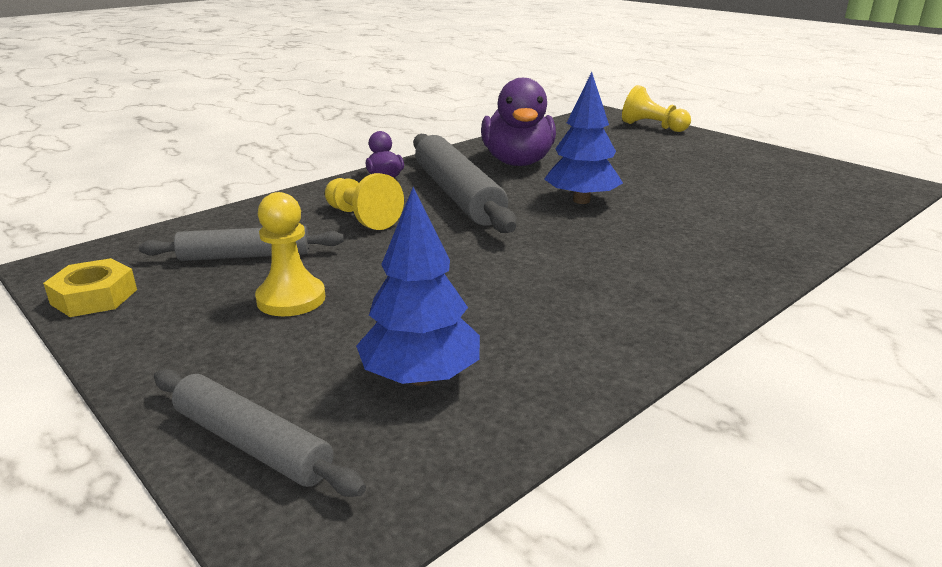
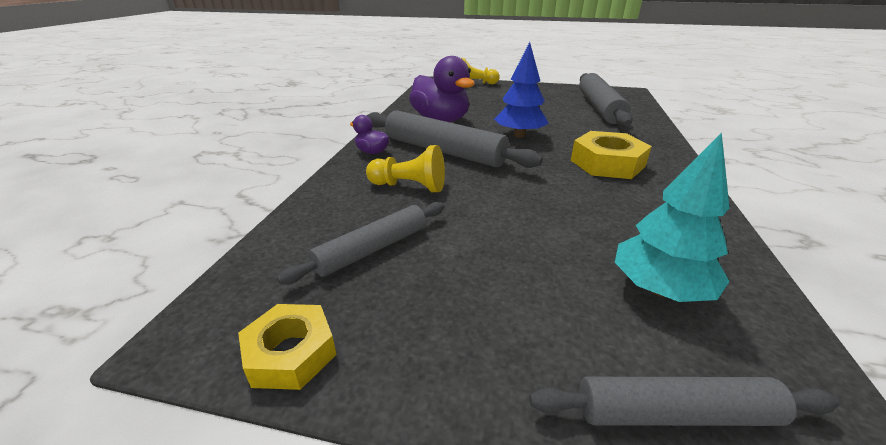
camera: 35 degrees left, 5 degrees up
yellow pawn [255,192,325,316] -> none
blue tree [356,187,480,386] -> turquoise tree [615,133,730,302]
none -> yellow nut [571,131,652,179]
none -> grey rolling pin [579,73,633,127]

